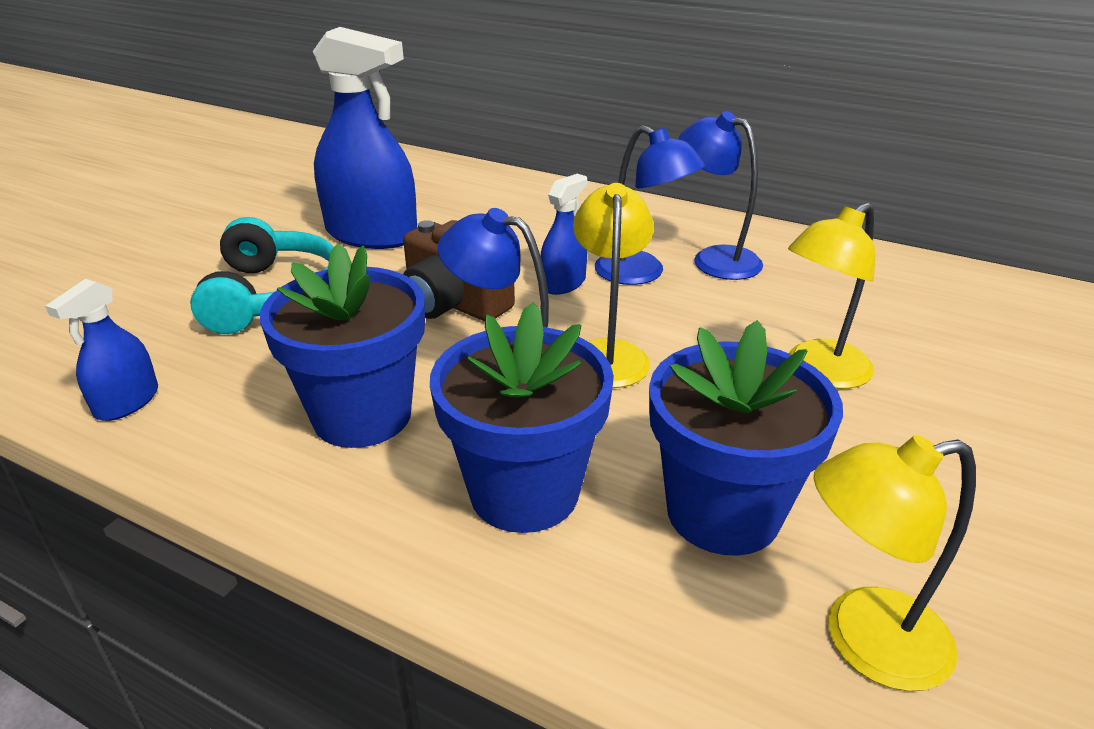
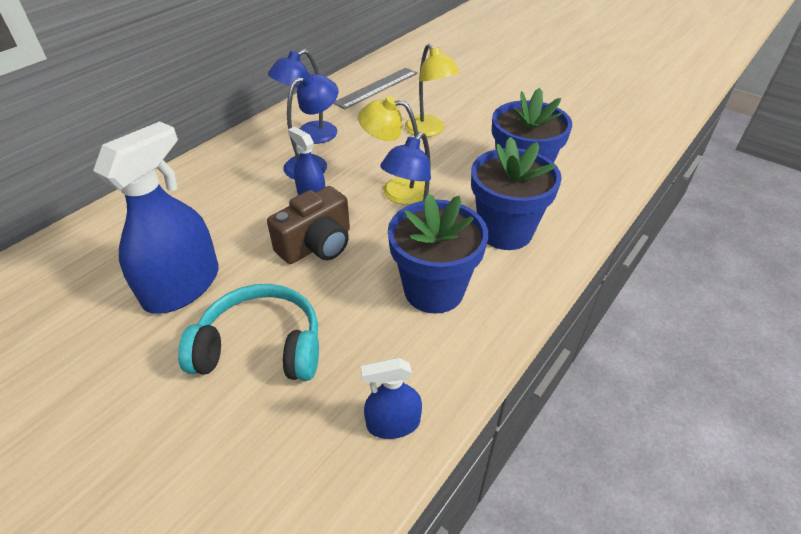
camera: 80 degrees left, 10 degrees up
blue spray bottle [45,279,158,421] -> blue spray bottle turned 135 degrees clockwise [361,358,422,439]
yellow lamp [813,435,976,691] -> none
none -> grey ruler [333,68,417,109]

